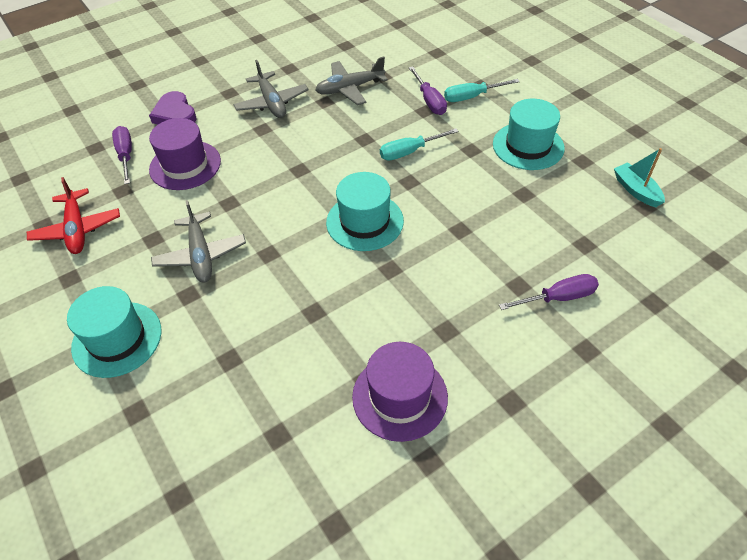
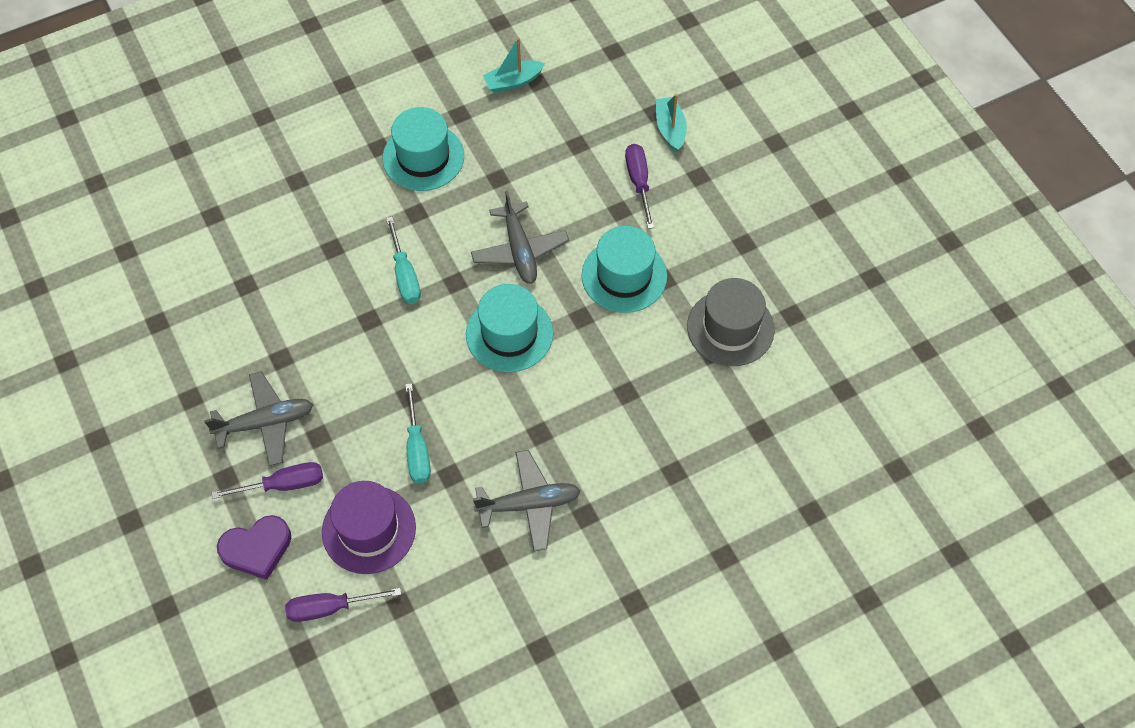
camera: 85 degrees left, 10 degrees up
red plane [27,177,120,254] -> none
turquoise hat [67,286,161,378] -> turquoise hat moved to [582,226,667,313]
grey plane [315,57,388,105] -> grey plane moved to [471,191,569,284]
purple hat [352,342,448,442] -> grey hat [687,278,775,366]
purple screwdriver [409,66,447,115] -> purple screwdriver moved to [212,462,323,499]
turquoise screwdriver [444,79,520,102] -> turquoise screwdriver moved to [405,383,431,484]
none -> turquoise boat [656,94,687,152]

